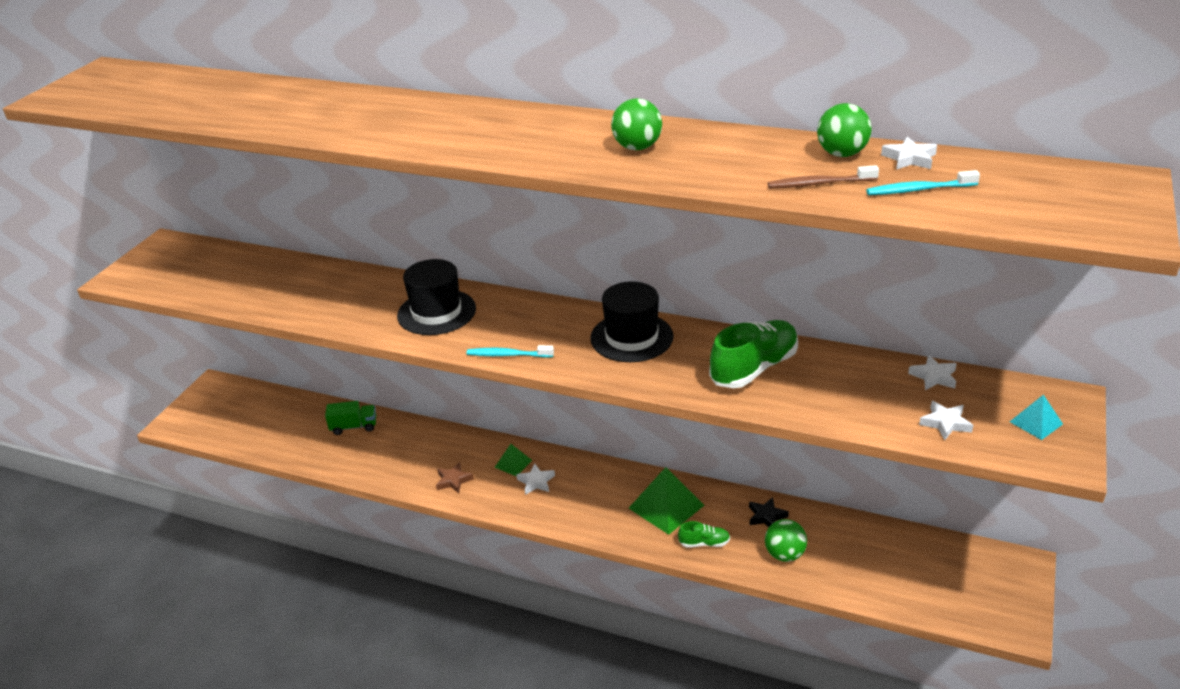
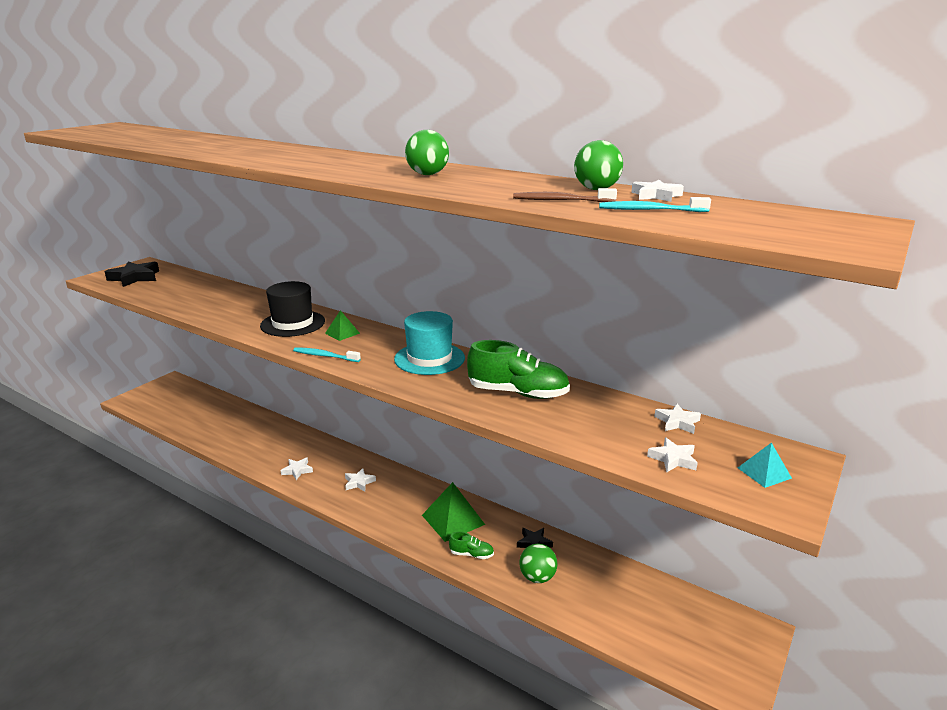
camera: 10 degrees right, 10 degrees down
green truck [325,401,376,435] -> none
brown star [436,462,474,493] -> white star [281,457,313,480]
green pyramid [495,444,532,477] -> green pyramid moved to [325,310,360,341]
black hat [590,281,674,362] -> turquoise hat [394,311,465,375]
green shoe [709,320,798,388] -> green shoe turned 45 degrees clockwise [467,340,570,399]
none -> black star [105,261,159,287]

